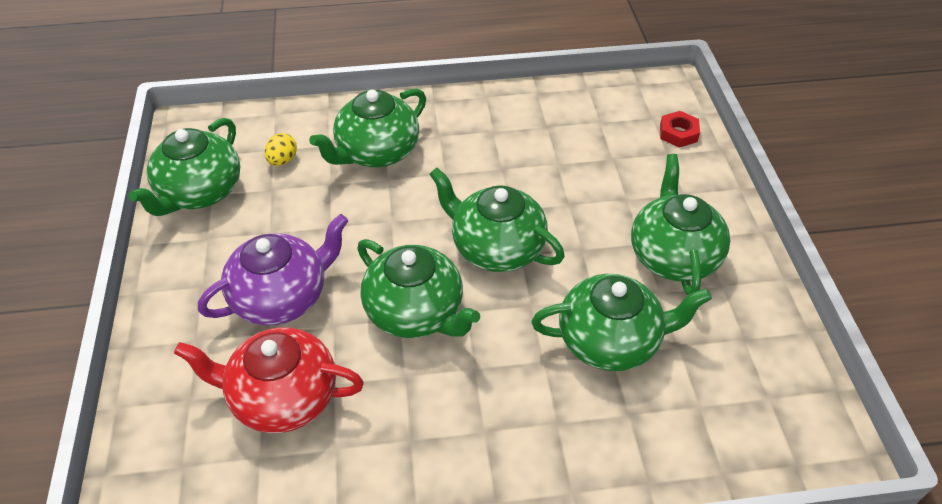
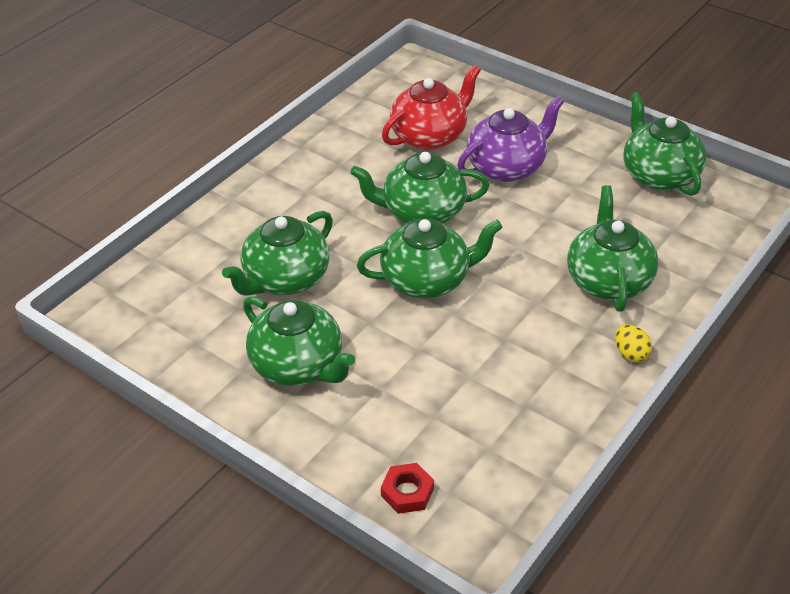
camera: 135 degrees right, 5 degrees down
purple teapot [198,214,348,325] -> purple teapot turned 135 degrees counterclockwise [457,96,564,182]
yellow egg [265,133,297,166] -> yellow egg moved to [615,324,652,362]

